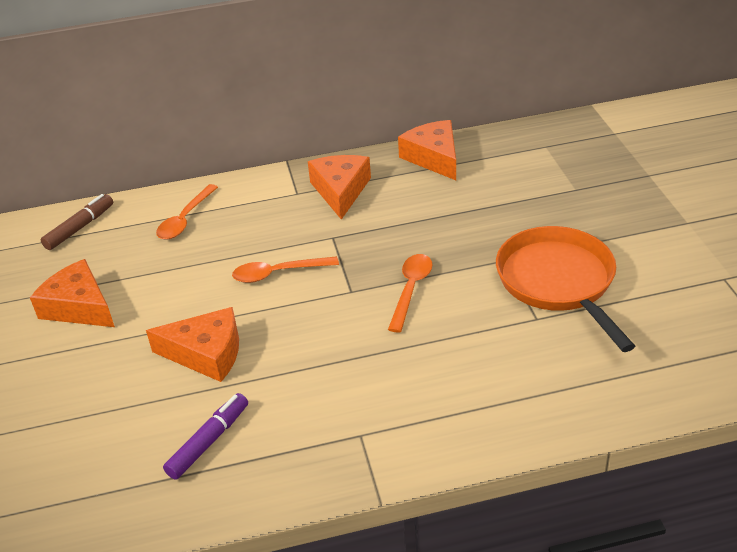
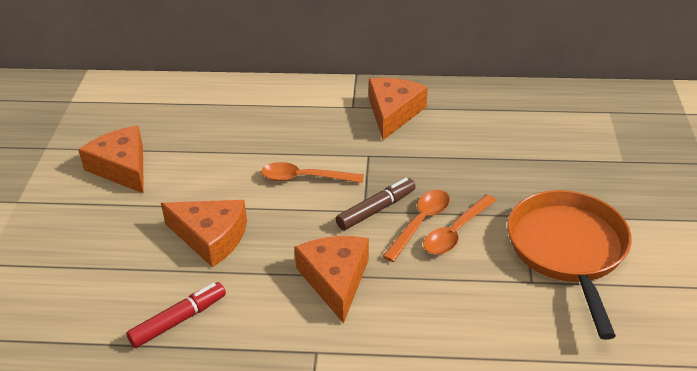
camera: 15 degrees right, 0 degrees up
brown marker [41,194,113,250] -> brown marker moved to [336,178,416,230]
orange spoon [156,184,218,240] -> orange spoon moved to [423,194,496,255]
purple marker [163,393,248,480] -> red marker [126,282,226,348]
orange cheese [398,120,456,180] -> orange cheese moved to [294,236,369,324]

